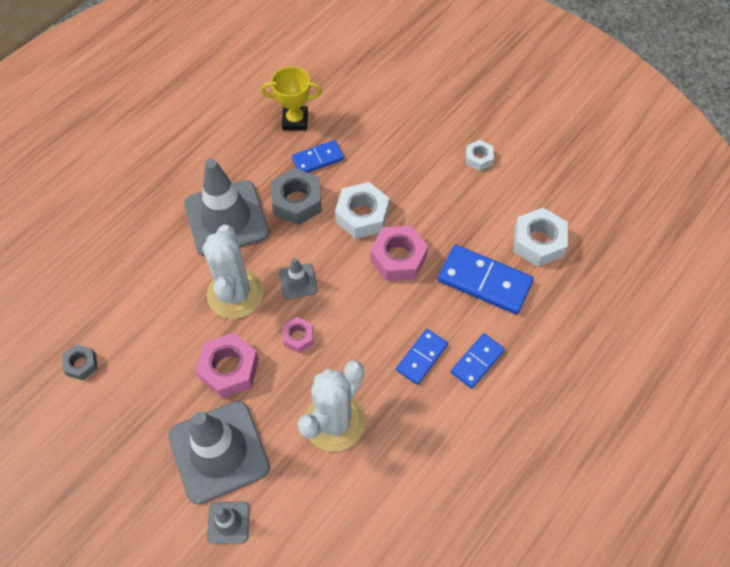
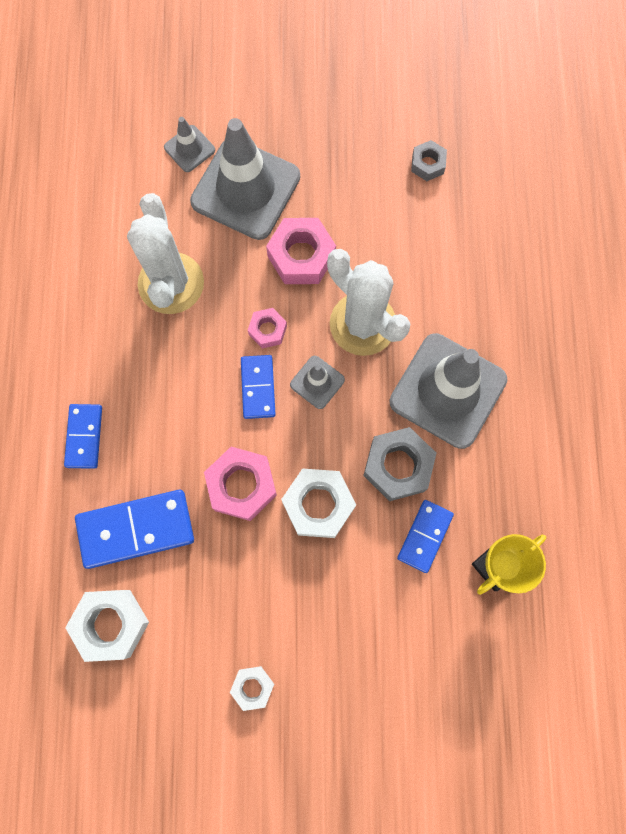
camera: 140 degrees right, 15 degrees up
blue domino [396,329,448,385] -> blue domino moved to [241,355,276,419]

